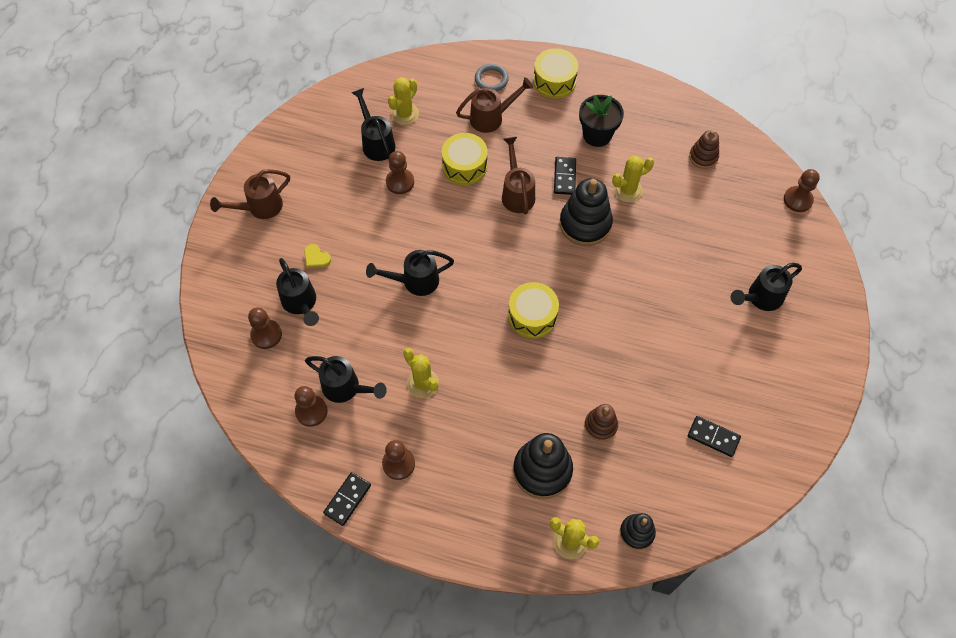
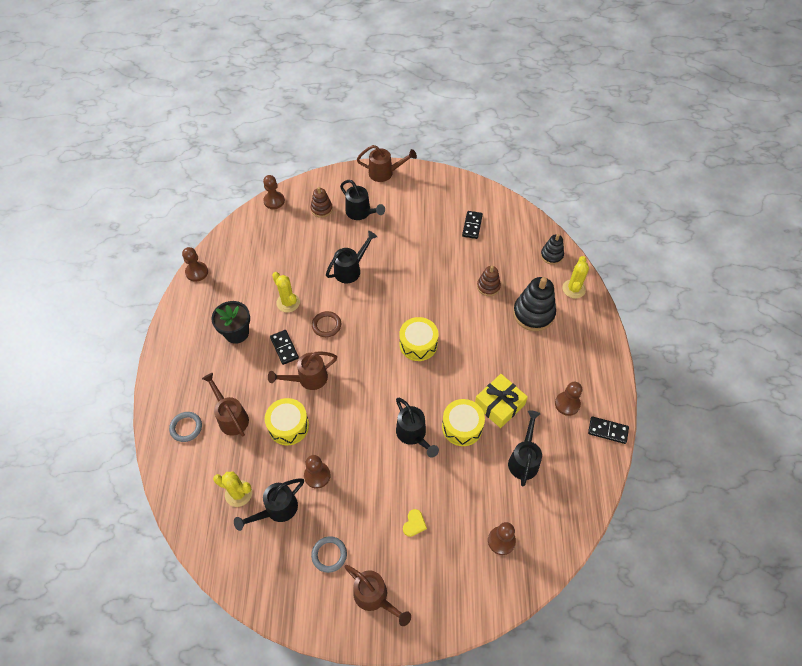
camera: 105 degrees left, 5 degrees down
black watering can [276,258,319,326] -> black watering can moved to [326,231,377,283]
brown pawn [295,386,328,427] -> brown pawn moved to [182,247,208,282]
yellow cactus [403,348,439,398] -> yellow gift [475,374,528,428]
yellow drum [533,48,578,99] -> yellow drum moved to [442,399,485,446]
black domino [554,157,576,195] -> black domino turned 75 degrees clockwise [270,330,299,365]
black stacking toy [560,178,613,246] -> brown ring [312,311,341,337]
brown stacking toy [689,130,719,169] -> brown stacking toy moved to [311,187,333,218]
none -> grey ring [311,536,347,573]
none -> brown watering can [357,145,417,182]

